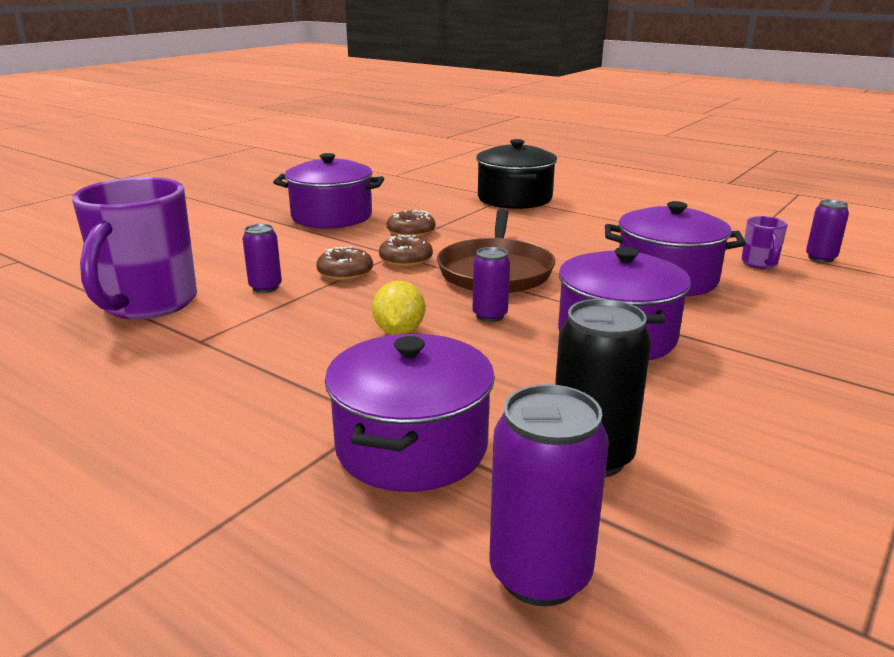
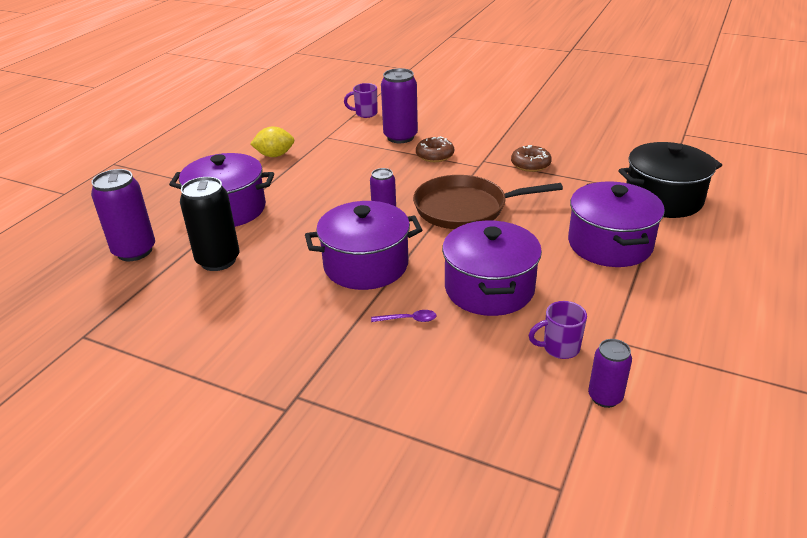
camera: 80 degrees right, 10 degrees up
purple mug [72,177,197,320] -> purple mug [344,83,378,118], size x0.43
purple can [242,224,282,293] -> purple can [381,68,418,143], size x1.68
purple pot [273,153,384,228] -> purple pot moved to [568,181,665,267]
yellow lemon [372,281,425,335] -> yellow lemon moved to [250,127,294,157]
brown donut [379,235,433,267] -> none
none -> purple spoon [371,310,437,322]

